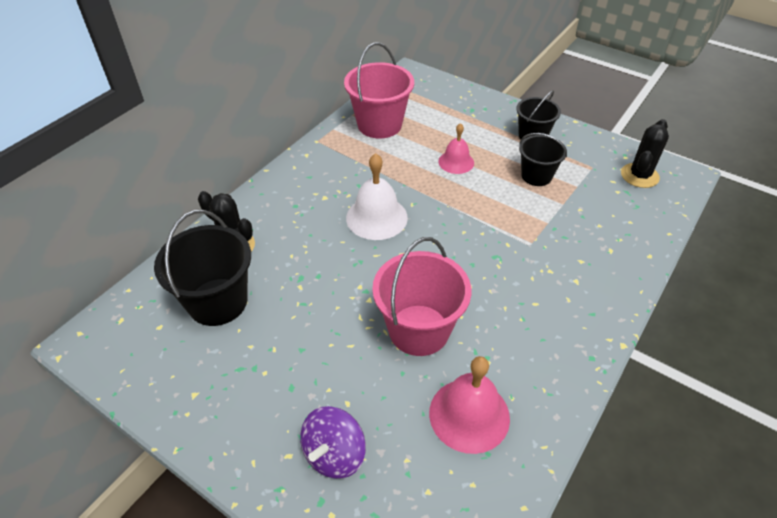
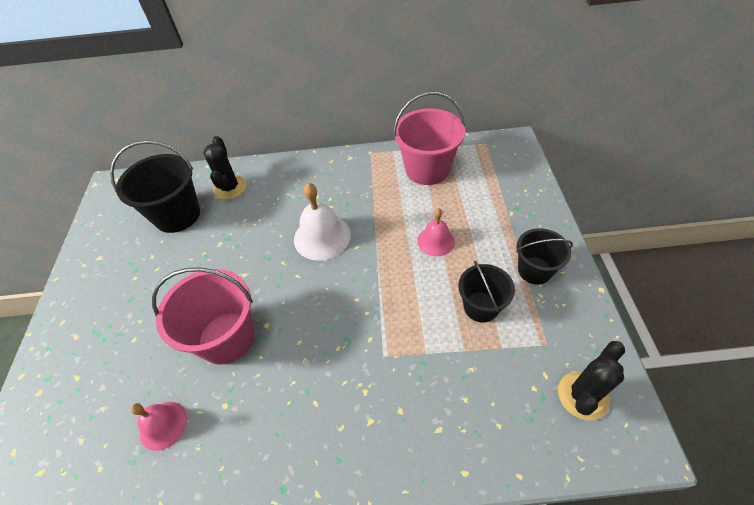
camera: 55 degrees right, 5 degrees up
purple spinning top [300,406,366,479] -> none
pink bell [429,356,510,454] -> pink bell [130,402,187,451], size x0.63
black cactus [621,119,669,188] -> black cactus turned 45 degrees counterclockwise [558,341,625,421]

